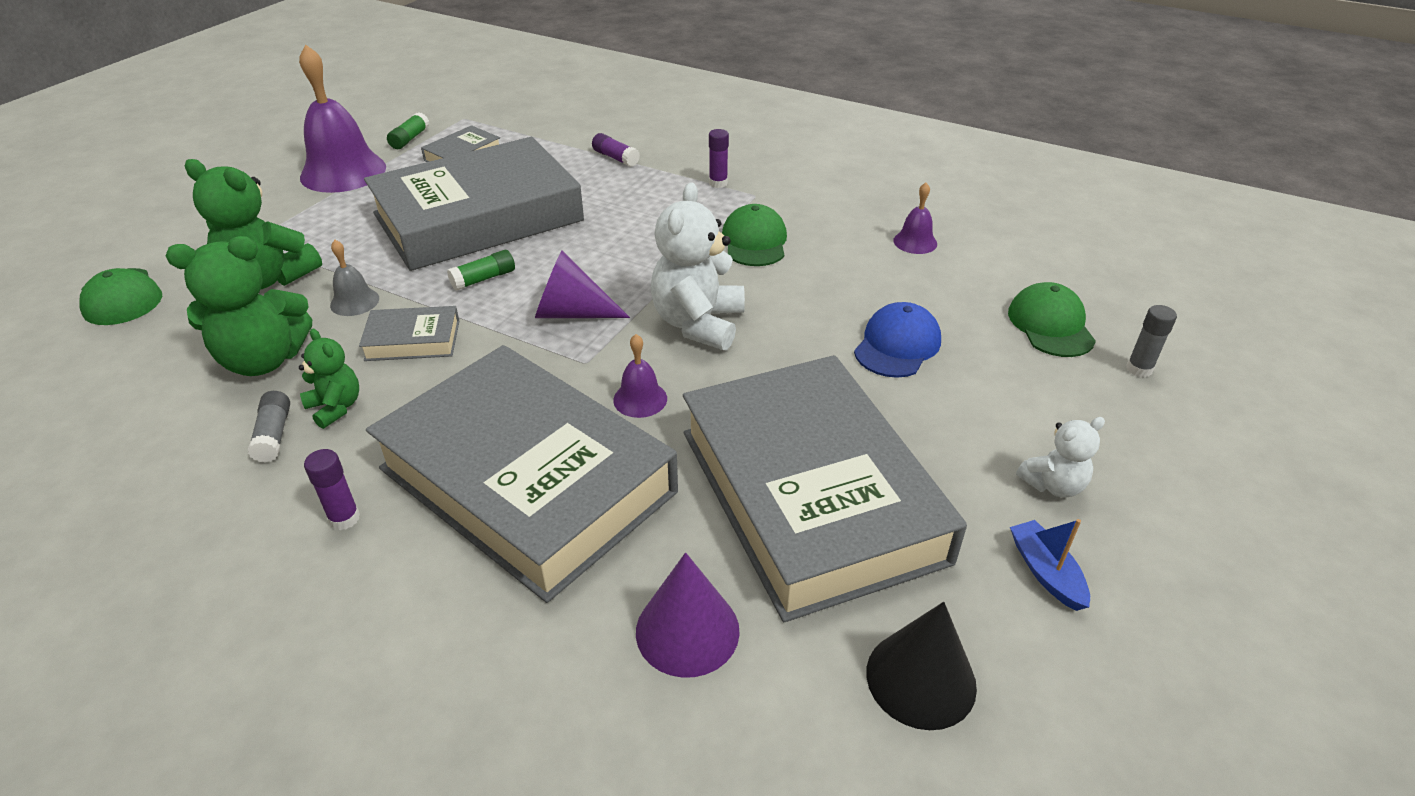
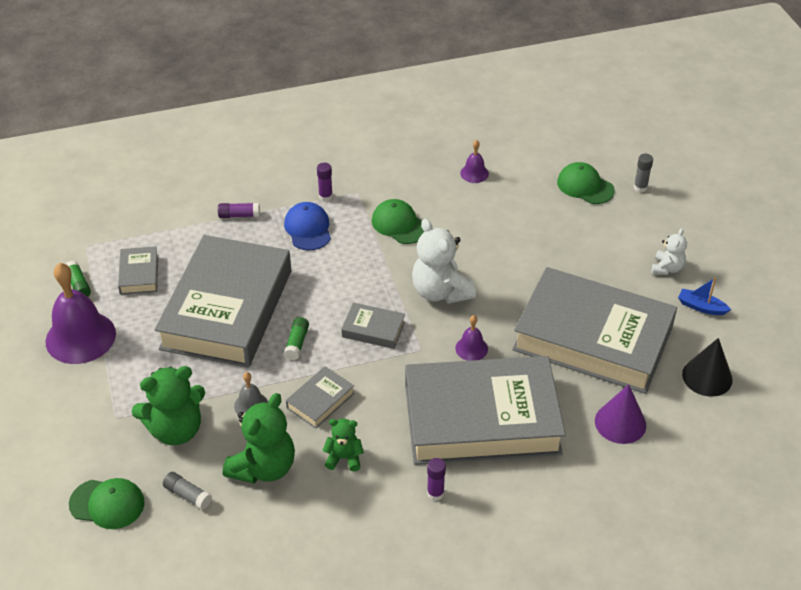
camera: 45 degrees left, 5 degrees up
grey glue stick [248,391,290,463] -> grey glue stick moved to [163,472,212,510]
purple cone [535,251,630,318] -> grey book [341,302,405,349]
blue cap [854,302,941,378] -> blue cap moved to [284,202,331,251]

